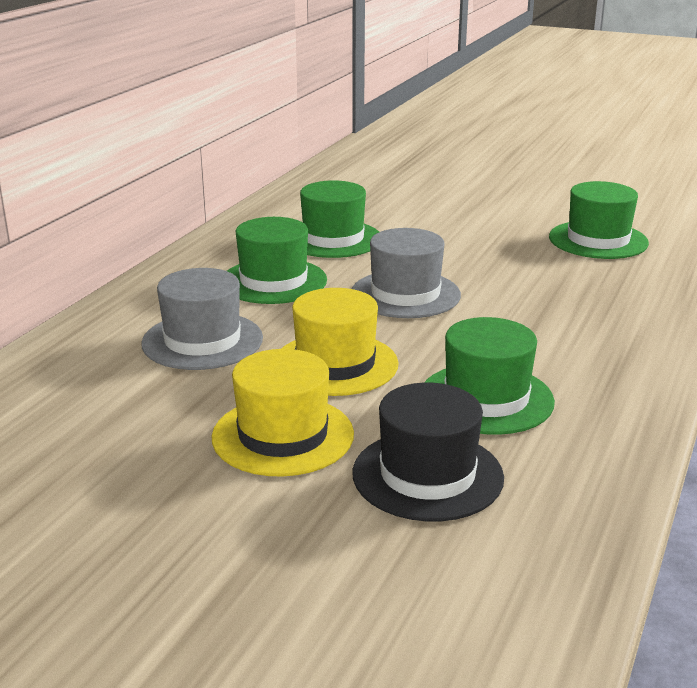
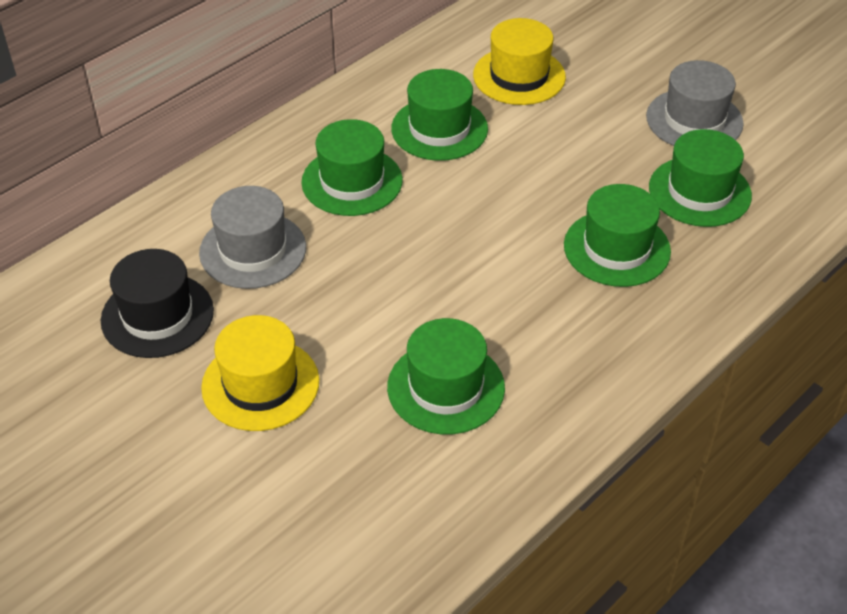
camera: 20 degrees right, 20 degrees up
yellow hat [281,288,399,396] -> yellow hat moved to [473,18,566,105]
grey hat [352,228,461,318] -> grey hat moved to [646,60,744,146]
black hat [353,383,504,521] -> black hat moved to [101,249,214,358]
none -> green hat [564,184,671,287]

